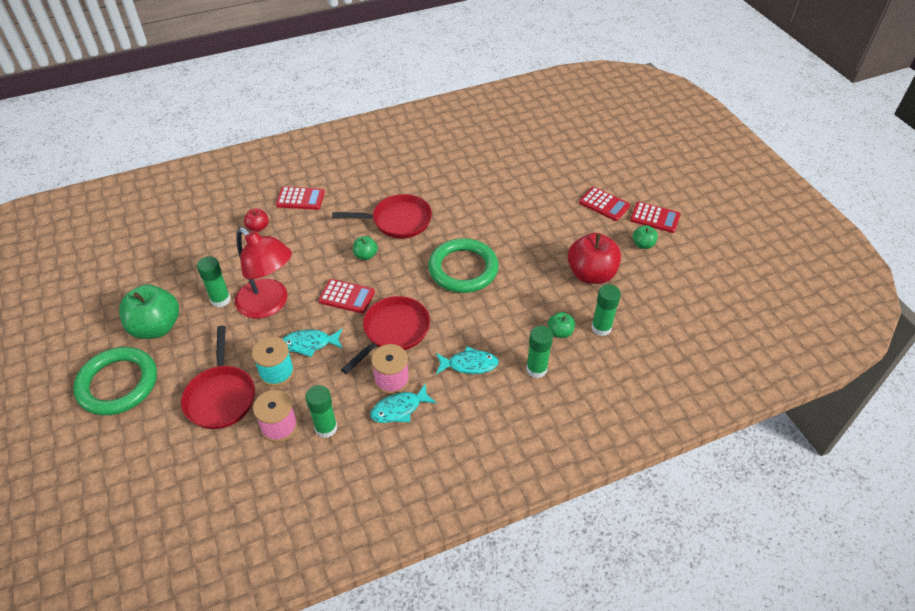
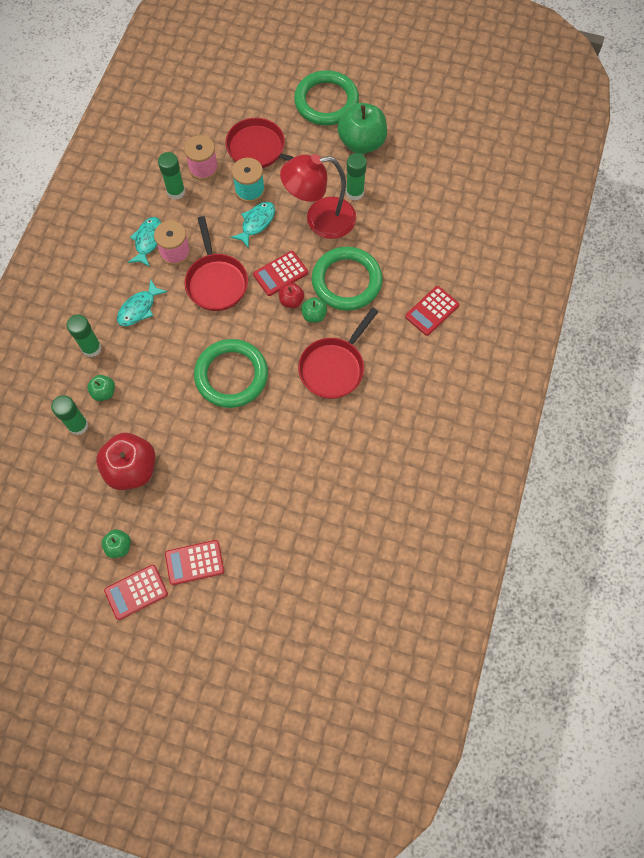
camera: 130 degrees right, 20 degrees up
red apple [244,208,269,232] -> red apple moved to [279,283,304,308]
none -> green ring [312,247,383,311]

